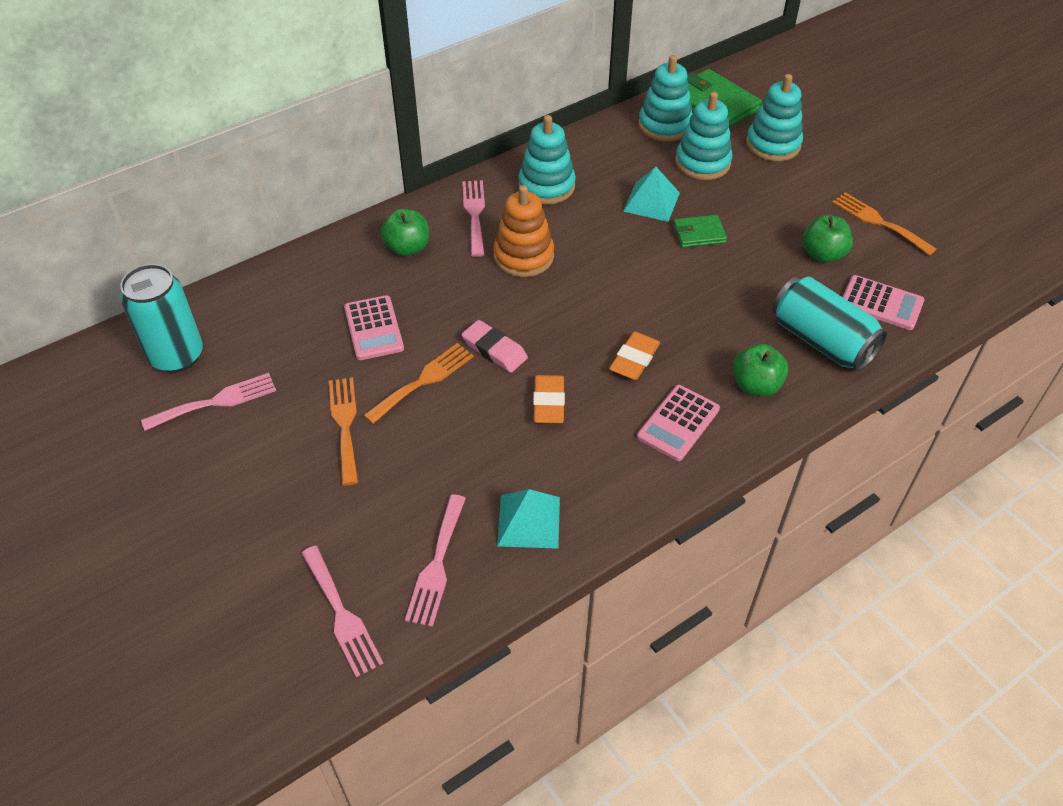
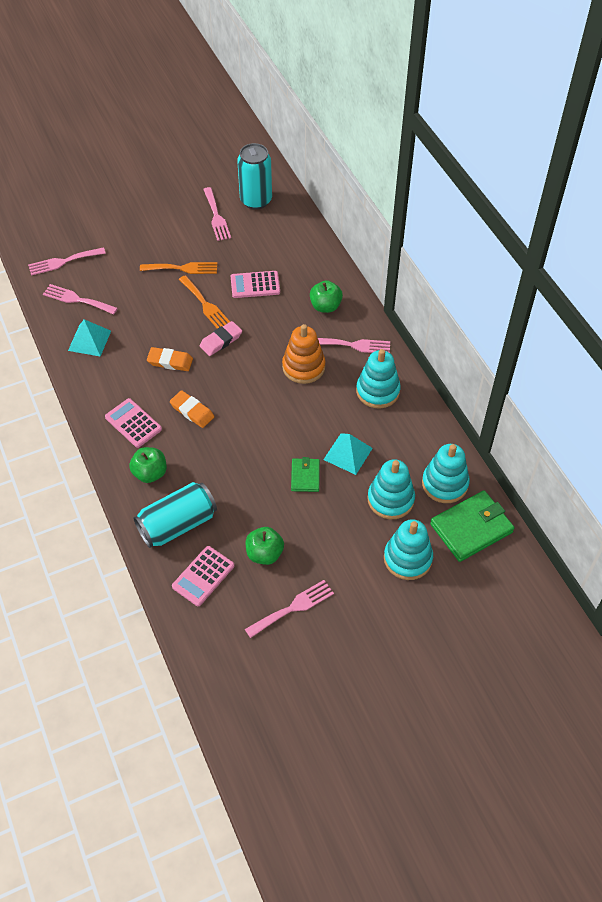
camera: 100 degrees right, 5 degrees up
orange fork [832,192,937,256] -> pink fork [245,580,334,638]

